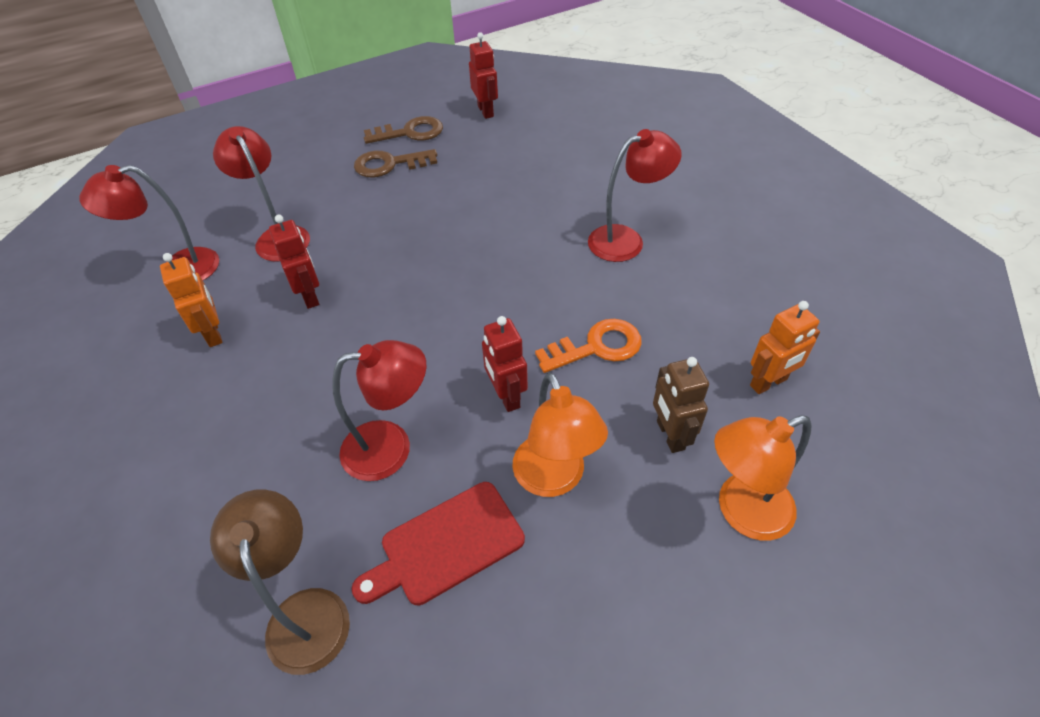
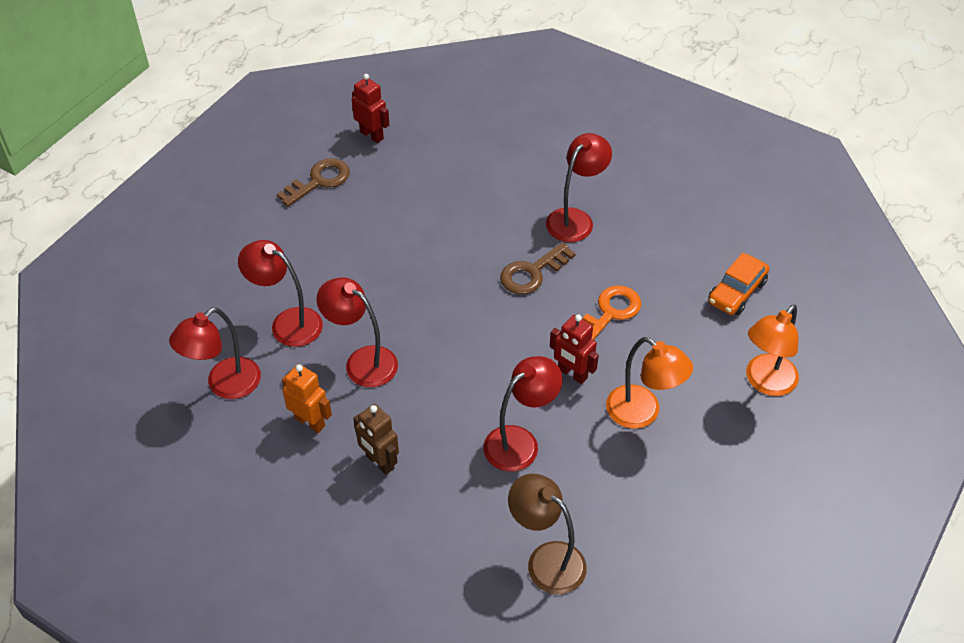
camera: 30 degrees left, 0 degrees up
red robot [269,214,319,309] -> red lamp [317,277,398,387]
red cutting board [352,482,525,605] -> none
brown key [354,149,437,177] -> brown key moved to [500,242,576,294]
brown robot [653,357,709,453] -> brown robot moved to [353,404,399,475]
orange robot [750,301,820,394] -> orange car [708,253,769,315]

